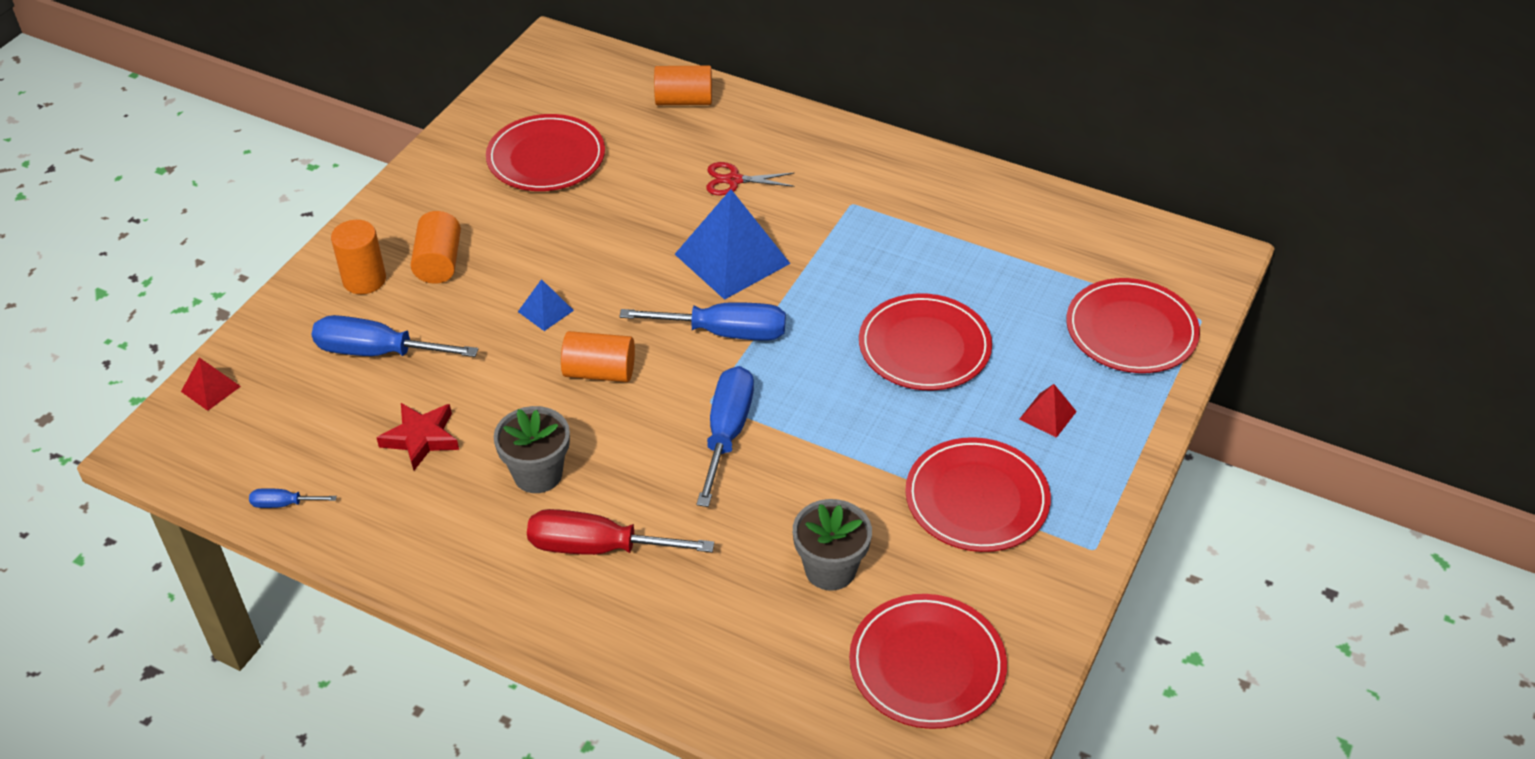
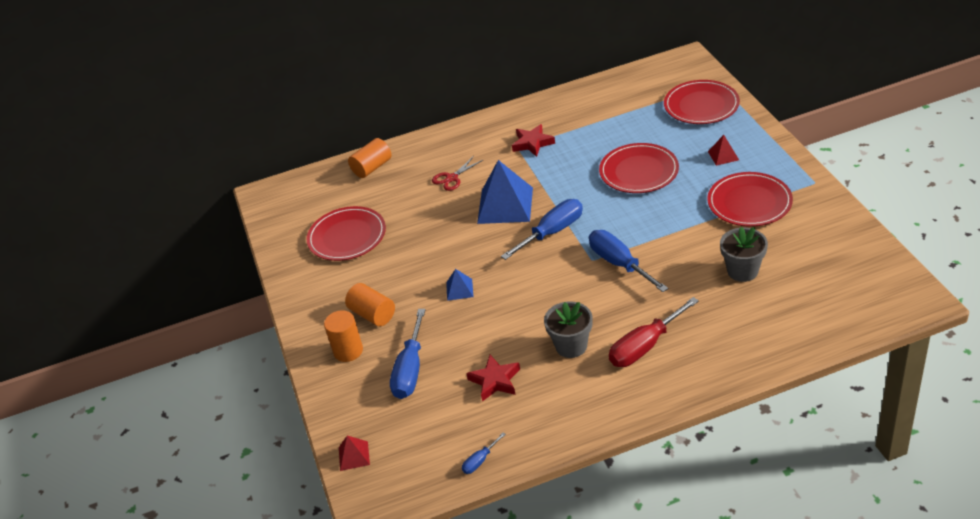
camera: 40 degrees left, 5 degrees down
blue screwdriver [312,315,478,357] -> blue screwdriver turned 45 degrees counterclockwise [390,309,426,399]
orange cylinder [561,331,635,382] -> none
red plate [849,594,1007,729] -> none
none -> red star [512,124,555,157]

